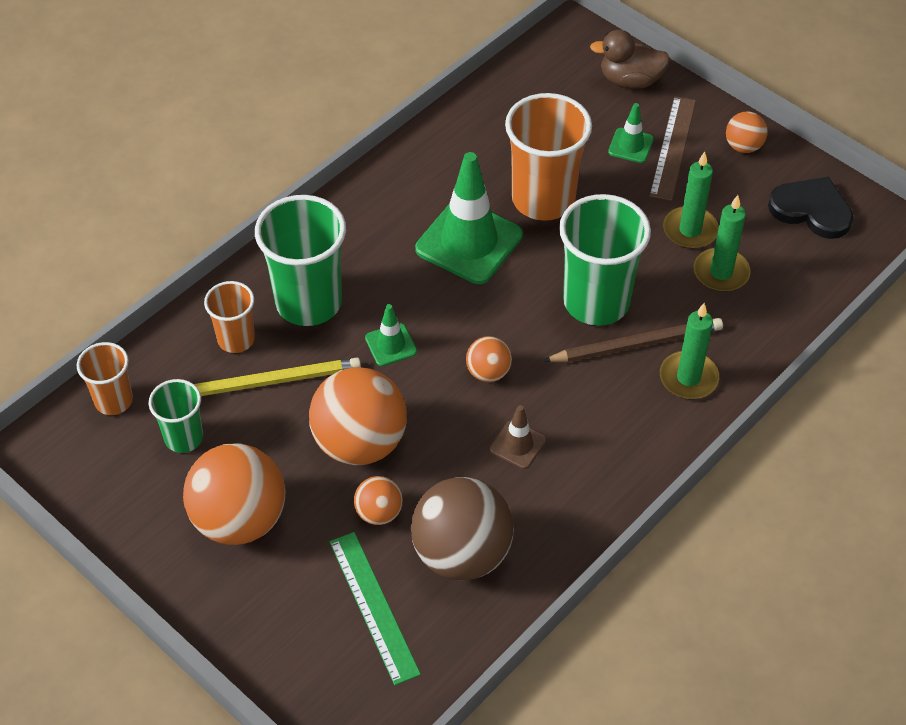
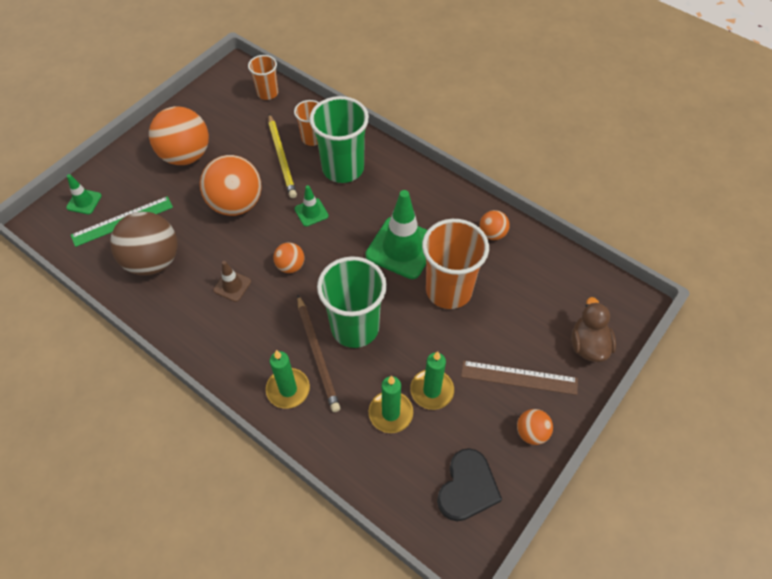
camera: 85 degrees right, 5 degrees up
green cup [149,379,203,453] -> none
orange ball [354,476,403,525] -> orange ball moved to [479,210,510,240]
green traffic cone [608,103,654,163] -> green traffic cone moved to [66,174,102,214]

